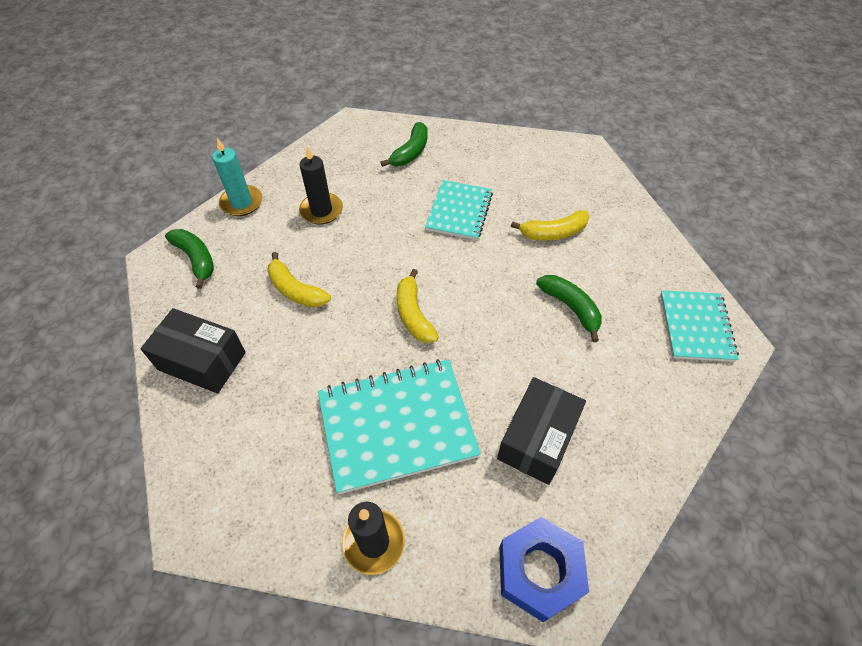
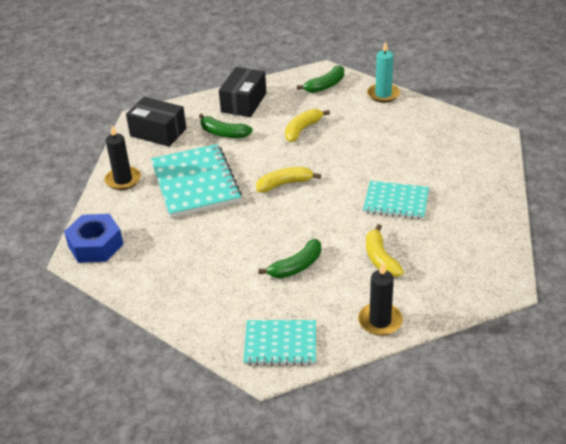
camera: 90 degrees right, 15 degrees down
black candle [299,146,343,225] -> black candle moved to [358,263,403,336]
green banana [380,122,427,167] -> green banana moved to [199,113,253,138]
black box [497,377,586,485] -> black box moved to [126,97,186,147]

